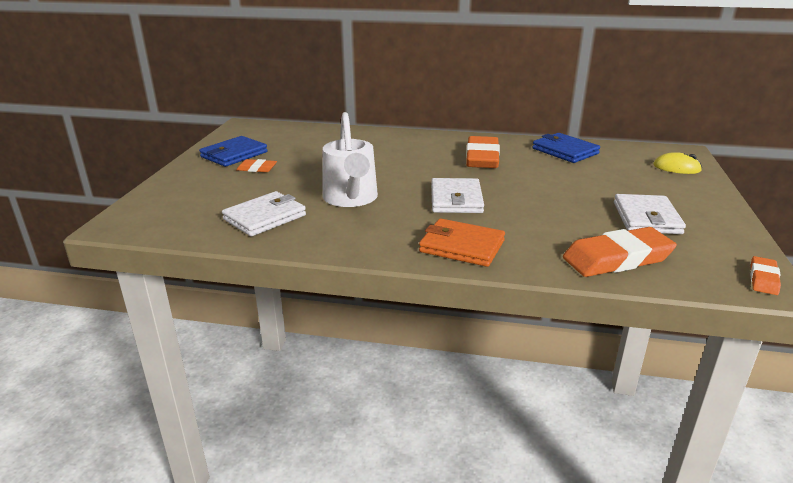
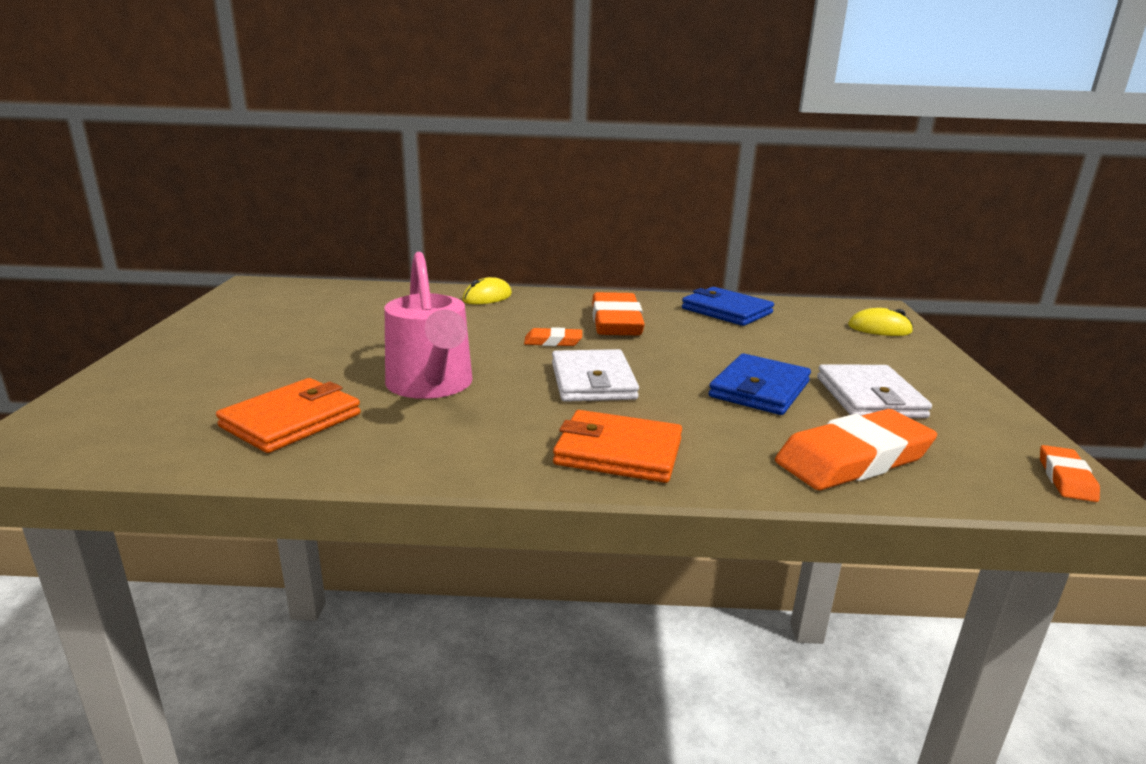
camera: 10 degrees left, 5 degrees down
blue wallet [199,136,268,167] -> blue wallet moved to [709,353,811,415]
white wallet [222,191,306,236] -> orange wallet [216,378,361,453]
orange eraser [236,159,277,172] -> orange eraser moved to [524,327,582,346]
white watering can [322,112,378,207] -> pink watering can [385,252,472,399]
none -> yellow mouse [462,277,512,304]

